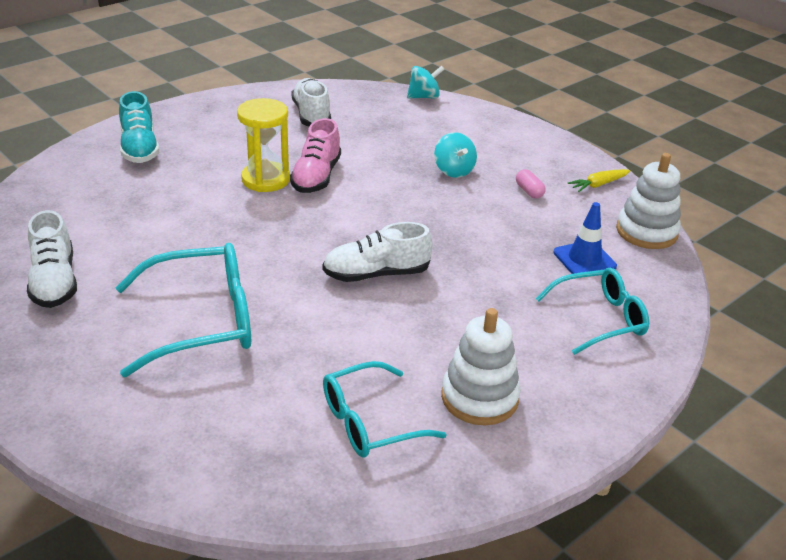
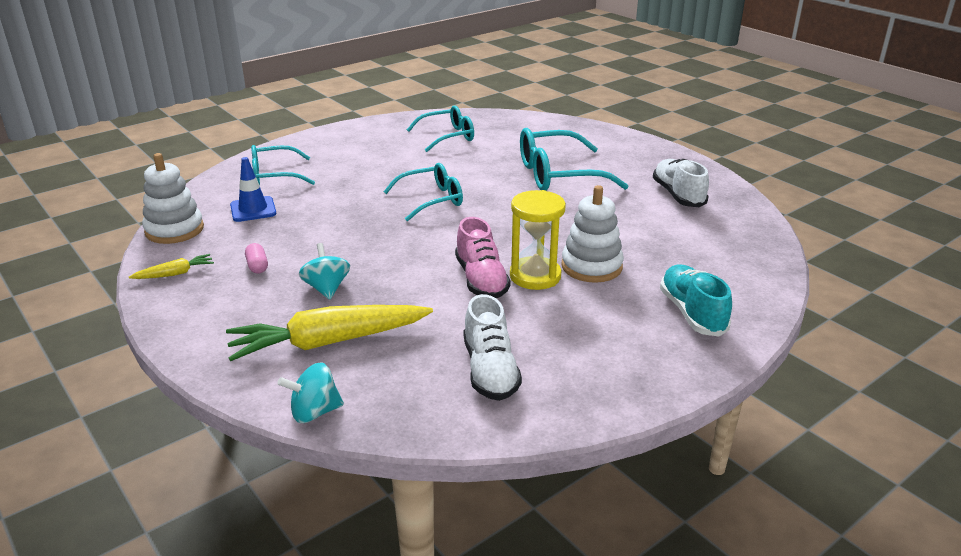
camera: 175 degrees left, 5 degrees down
pink shoe [290,118,341,193] -> pink shoe turned 150 degrees clockwise [455,217,511,298]
white shoe [322,222,432,282] -> turquoise glasses [383,163,463,221]
white stacking toy [441,308,521,425] -> white stacking toy moved to [561,185,624,283]
none -> yellow carrot [226,305,433,361]

